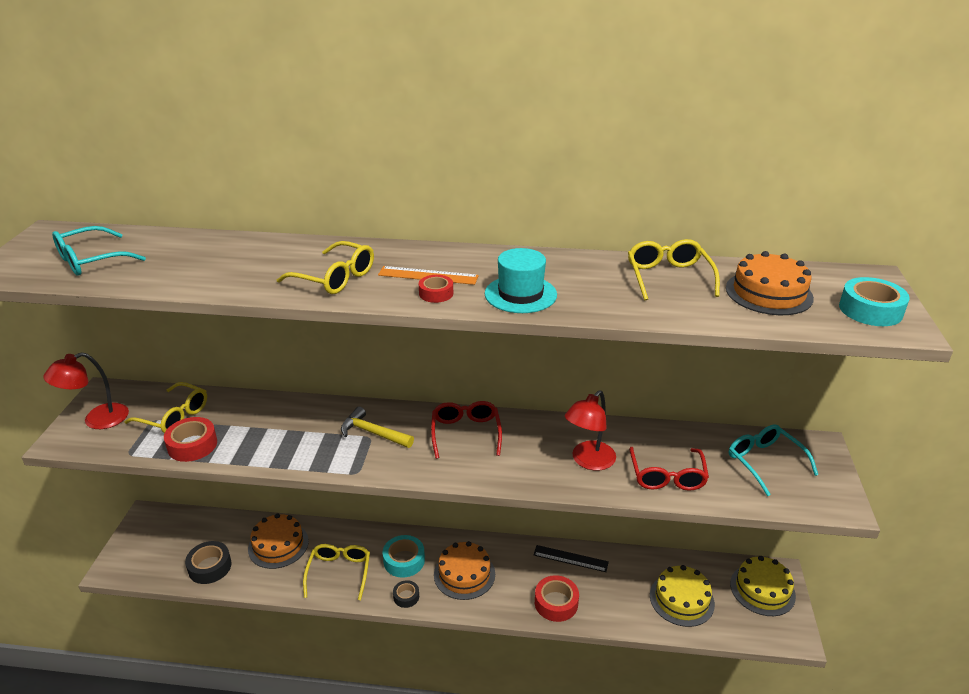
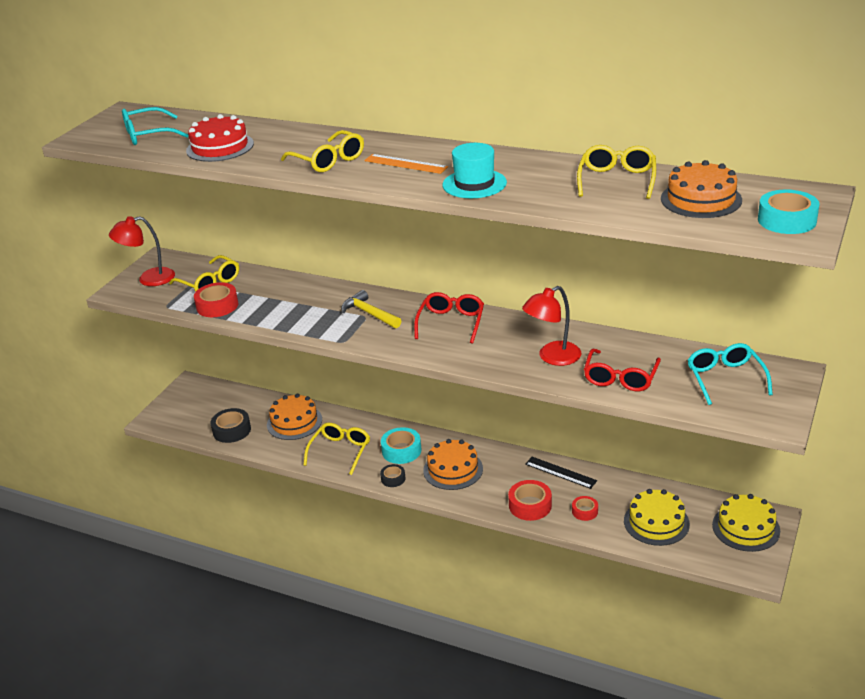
camera: 20 degrees right, 0 degrees up
red tape [419,275,453,303] -> red tape moved to [572,496,598,521]
none -> red cake [186,114,254,162]

